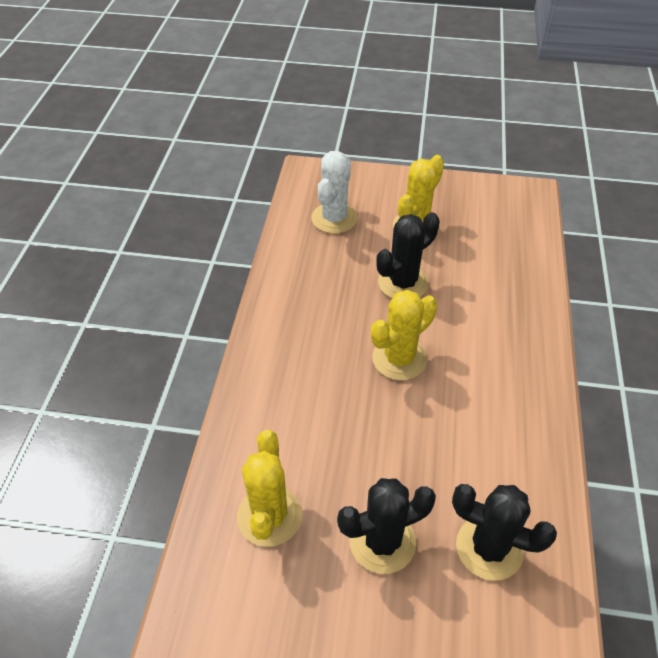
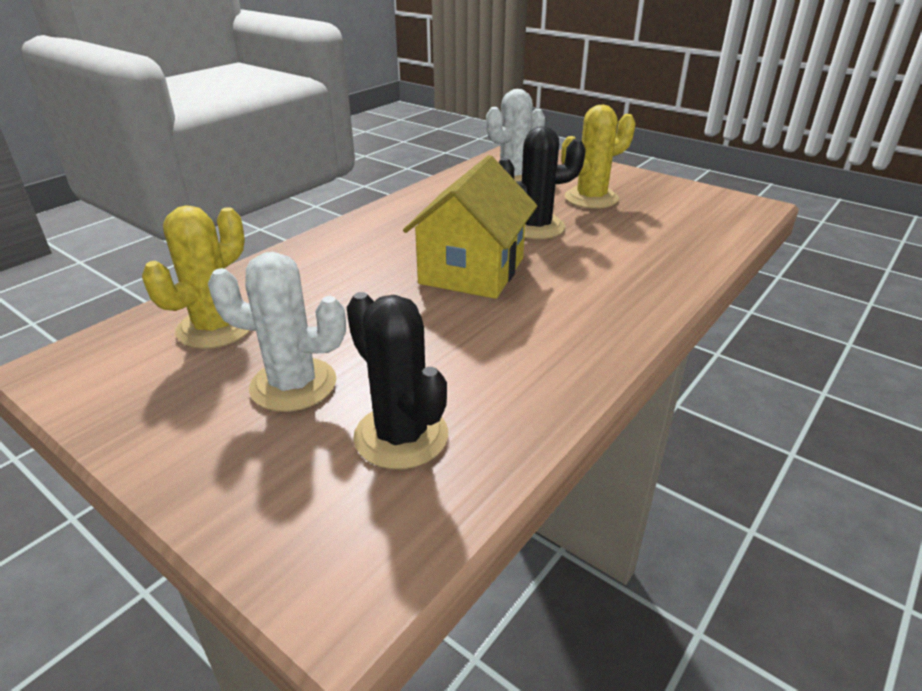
camera: 30 degrees right, 15 degrees down
black cactus [337,478,436,574] -> white cactus [208,252,346,412]
yellow cactus [371,290,437,380] -> yellow house [403,155,537,299]

